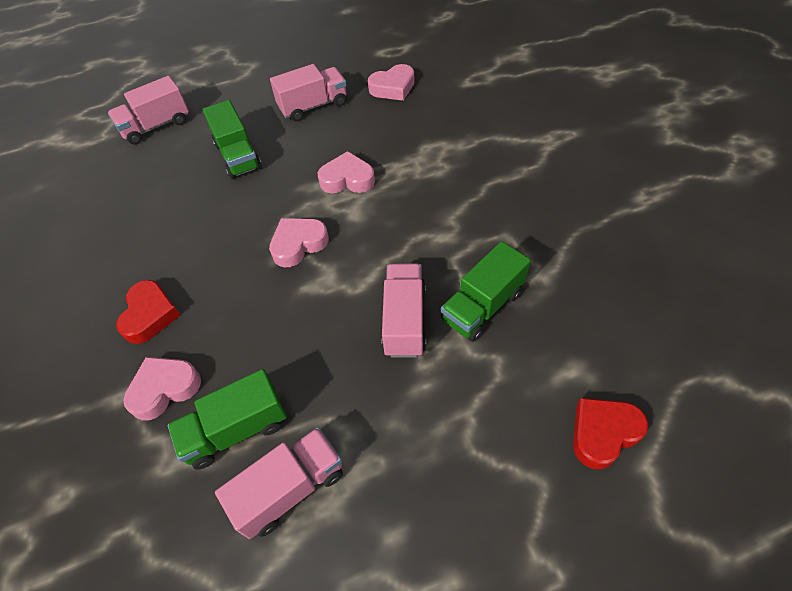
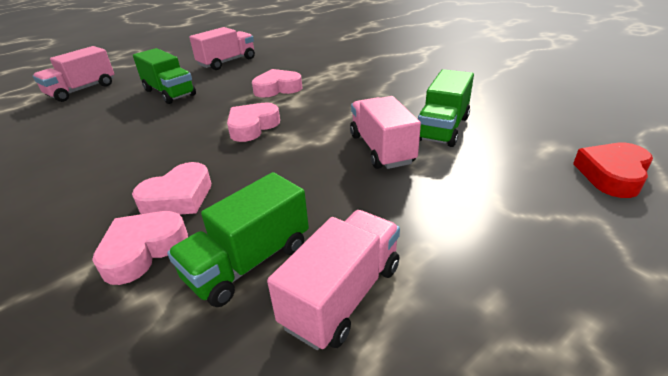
camera: 20 degrees left, 20 degrees down
red heart [116,280,180,344] -> none
pink heart [368,64,415,101] -> pink heart moved to [132,162,211,215]

